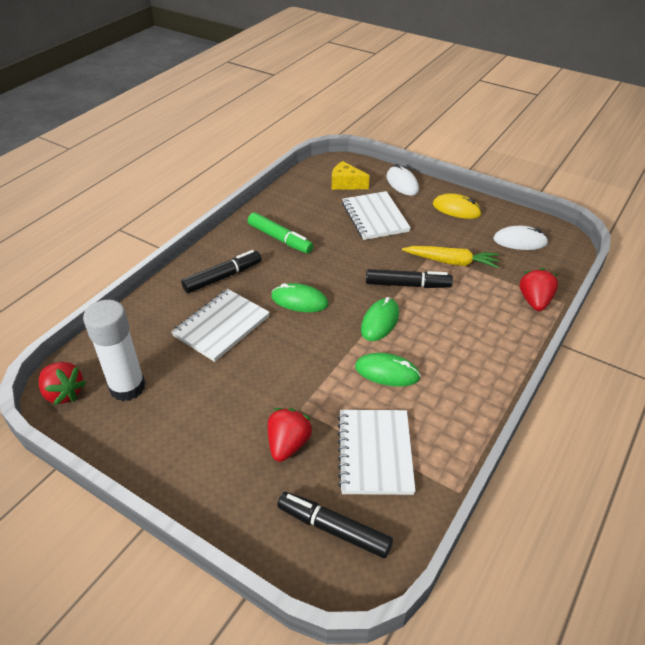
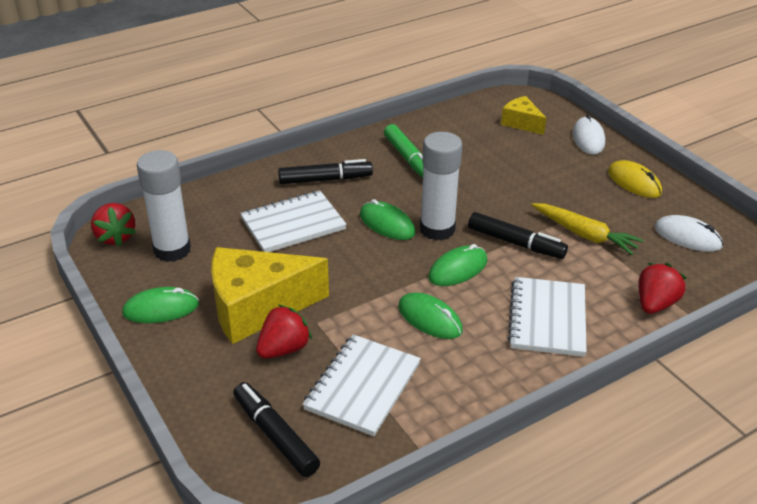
camera: 25 degrees right, 5 degrees down
white notebook [342,191,411,240] -> white notebook moved to [508,277,587,357]
none -> green mouse [122,287,199,323]
none -> yellow cheese [211,247,329,344]
none -> white glue stick [420,132,462,241]

